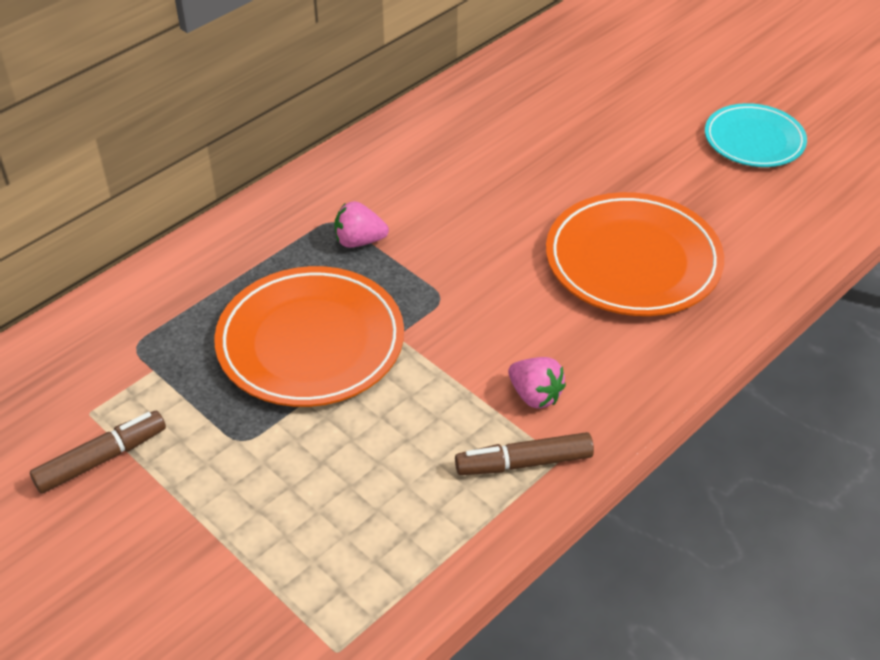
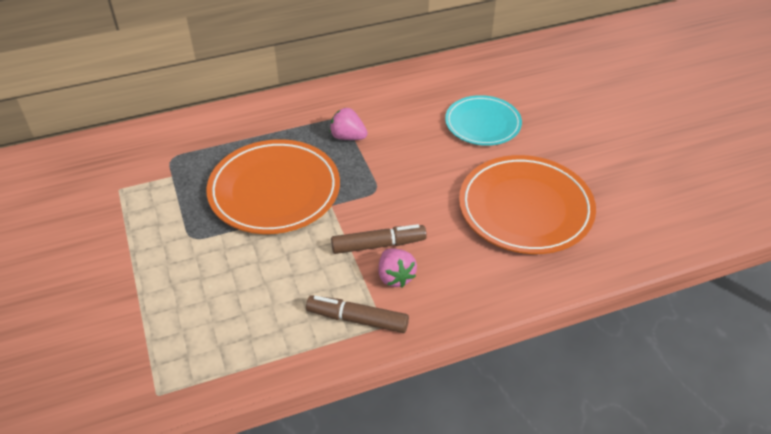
camera: 25 degrees right, 0 degrees up
brown marker [30,411,166,494] -> brown marker moved to [331,224,427,254]
turquoise plate [705,103,807,167] -> turquoise plate moved to [445,95,522,146]

